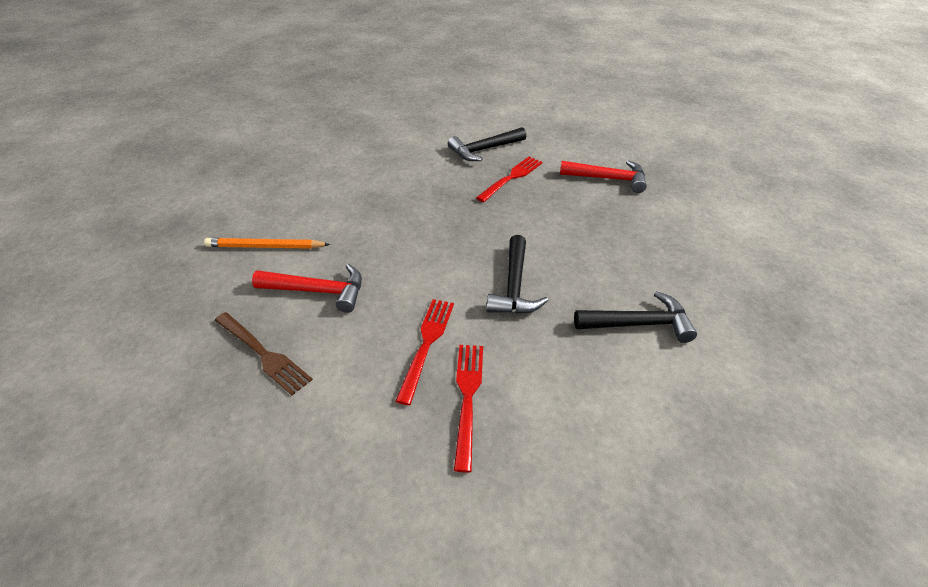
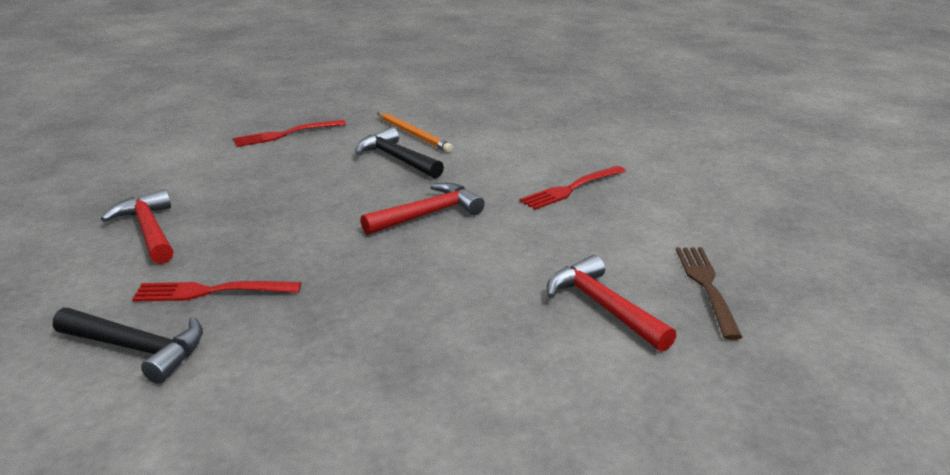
camera: 130 degrees left, 15 degrees down
orange pencil [204,238,330,249] -> orange pencil moved to [377,113,453,153]
red fork [395,299,454,405] -> red fork moved to [233,120,346,147]
black hammer [486,235,548,314] -> red hammer [361,183,485,235]

